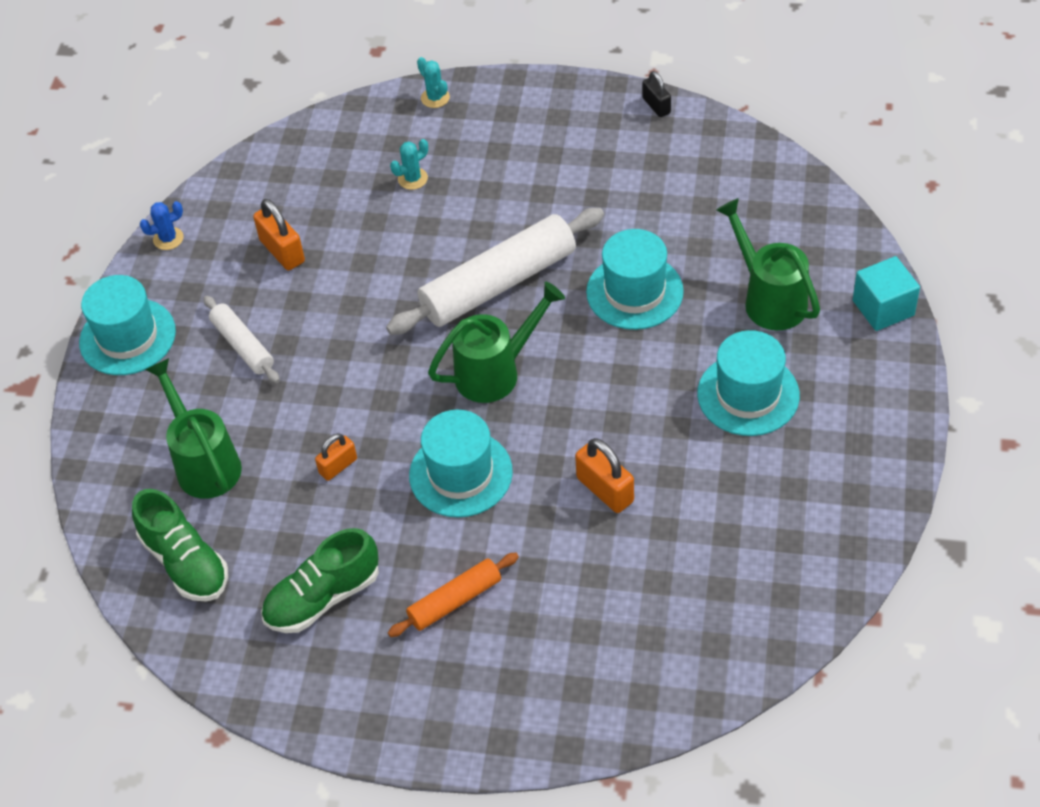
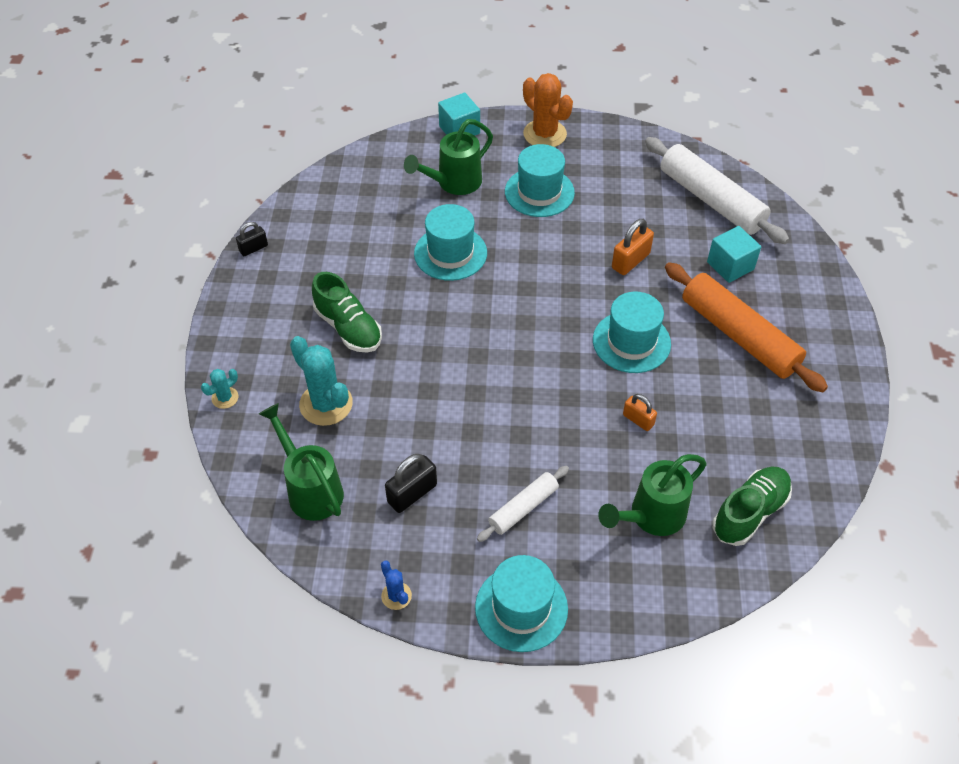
camera: 100 degrees left, 0 degrees up
orange padlock [253,199,305,270] -> black padlock [385,454,437,513]
green shoe [261,528,379,633] -> green shoe moved to [312,272,382,352]
white rolling pin [386,208,604,335] -> white rolling pin moved to [645,137,789,244]
orange rolling pin [388,553,519,637] -> orange rolling pin [665,262,828,392], size x1.89
turquoise cactus [390,139,428,190] -> turquoise cactus [290,336,353,426], size x1.98
green watering can [428,282,565,403] -> green watering can moved to [259,403,344,521]
none -> orange cactus [523,73,573,147]
none -> turquoise cube [707,226,761,283]

